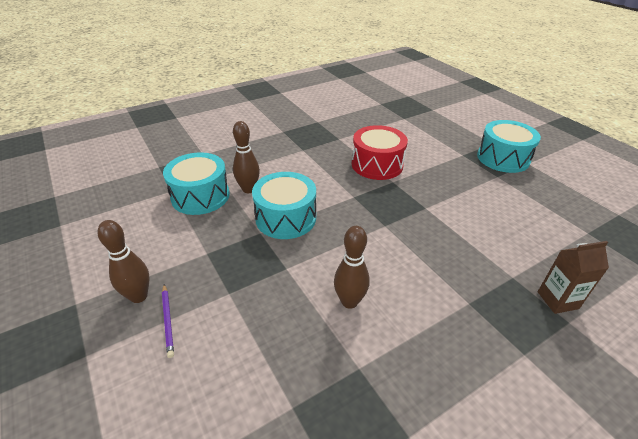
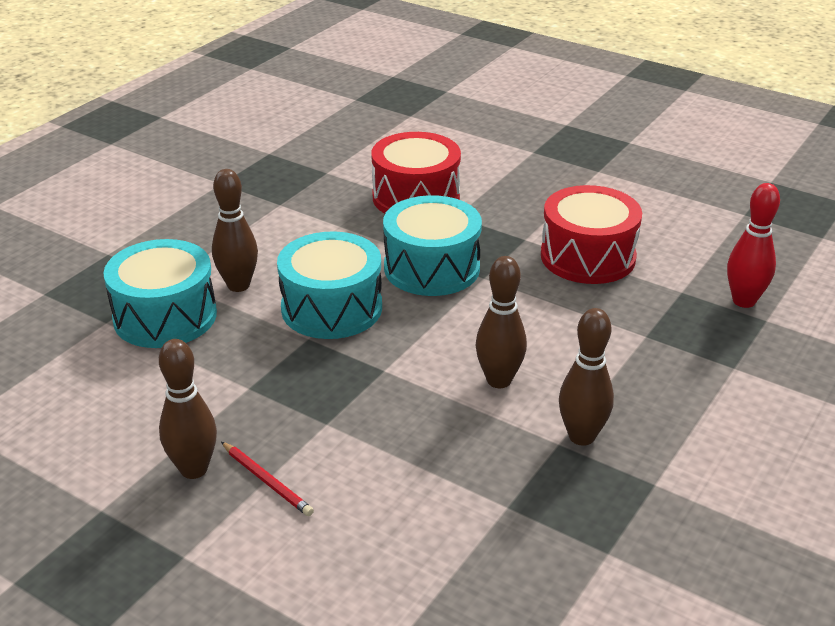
camera: 25 degrees left, 5 degrees down
purple pencil [162,284,174,358] -> red pencil [221,442,314,516]
turquoise drum [477,120,541,173] -> turquoise drum moved to [383,195,482,296]
brown carton [538,241,609,314] -> red bowling pin [727,183,780,308]
none -> red drum [541,185,642,284]
none -> brown bowling pin [559,308,614,446]

